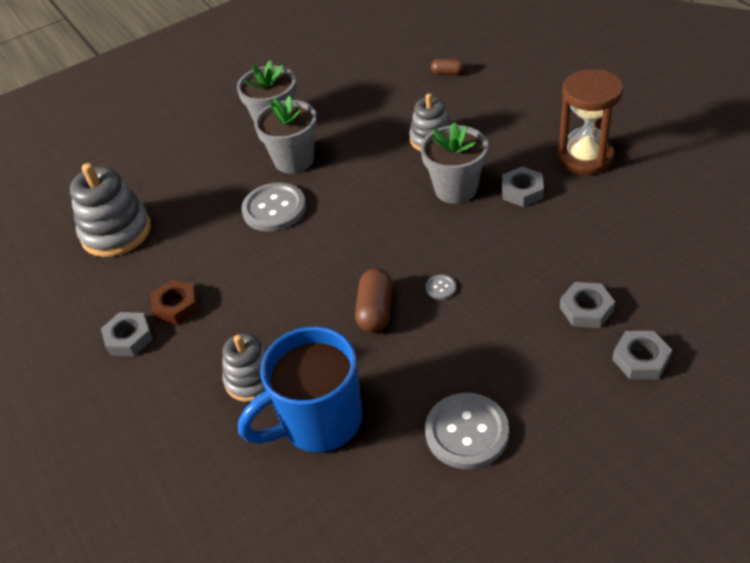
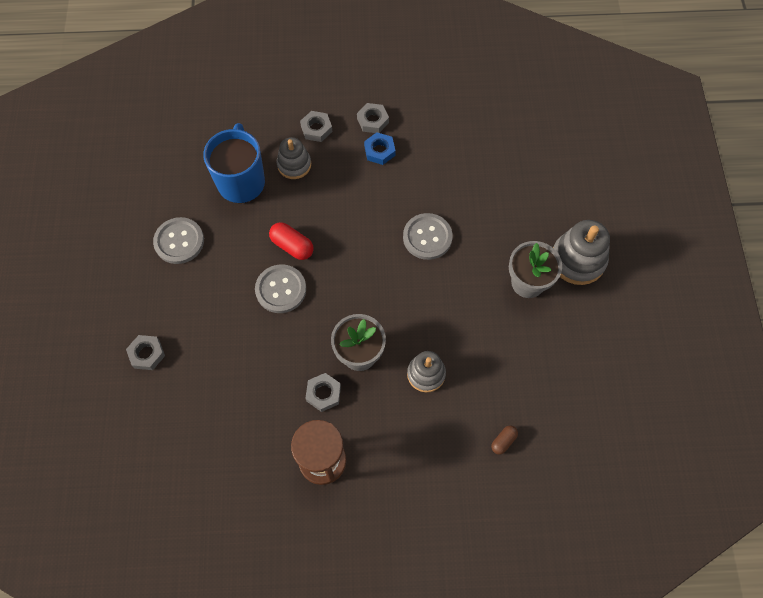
camera: 115 degrees right, 20 degrees up
grey stacking toy [70,163,151,257] -> grey stacking toy moved to [553,220,610,285]
brown nut [151,280,198,325] -> blue nut [364,132,396,165]
grey flower pot [254,96,317,174] -> none
brown capsule [355,268,393,333] -> red capsule [269,222,314,260]
grey button [426,275,457,300] -> grey button [255,264,306,313], size x2.34
grey nut [560,282,615,328] -> grey nut moved to [300,111,333,142]

